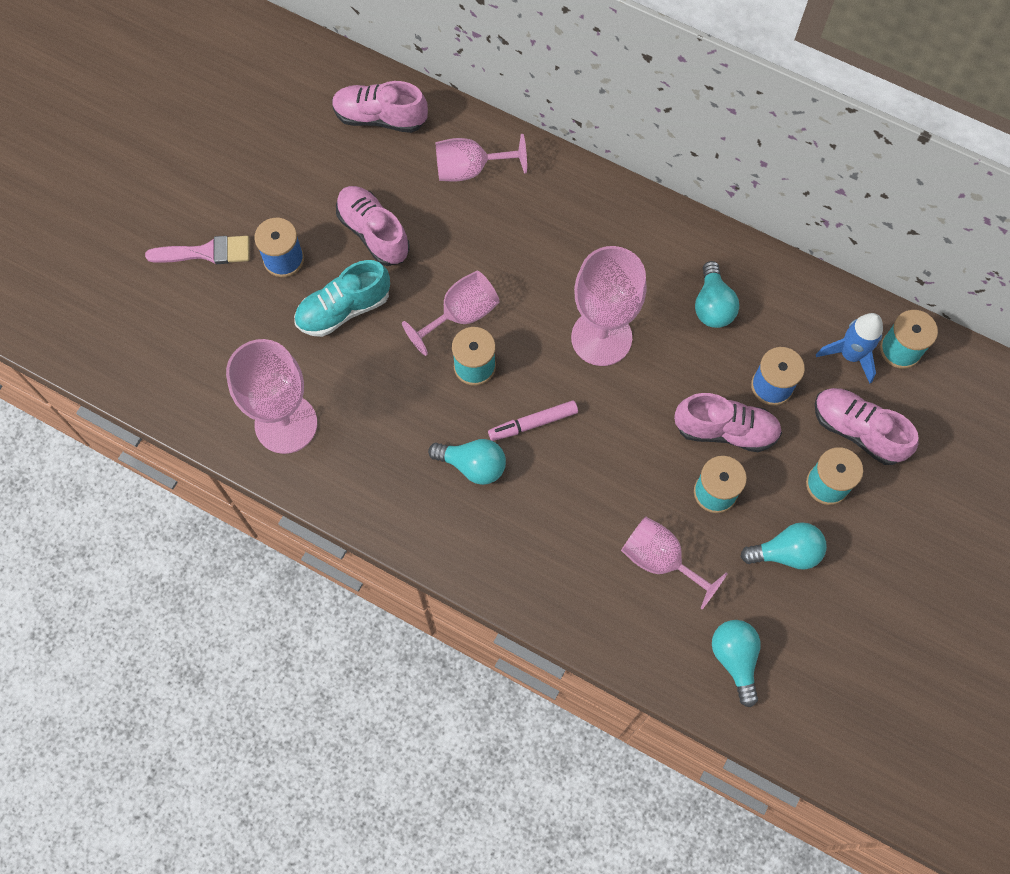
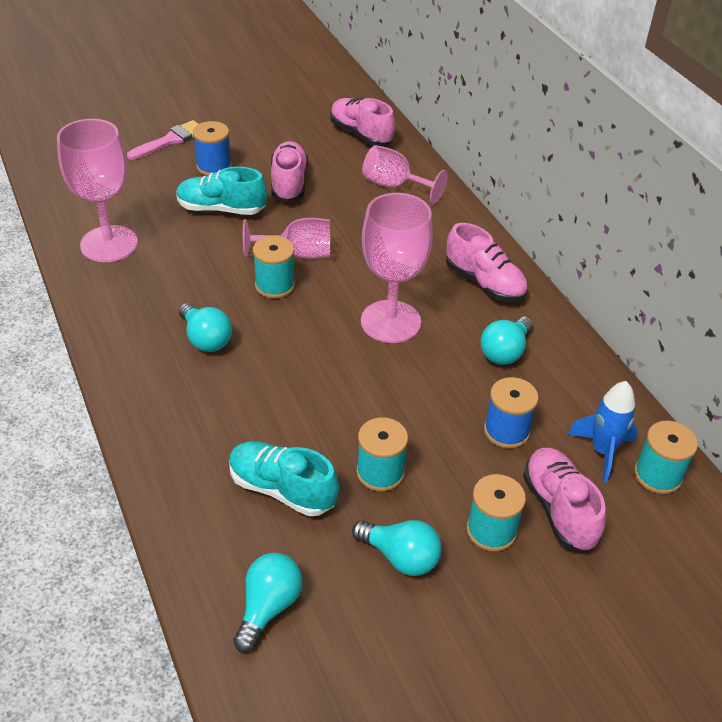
camera: 35 degrees right, 25 degrees down
pink brush [145,236,250,264] -> pink brush turned 75 degrees counterclockwise [127,120,198,160]
pink marker [488,400,578,441] -> none
pink goblet [621,516,728,609] -> turquoise shoe [229,441,339,516]
pink shoe [674,393,782,452] -> pink shoe moved to [446,223,528,302]

